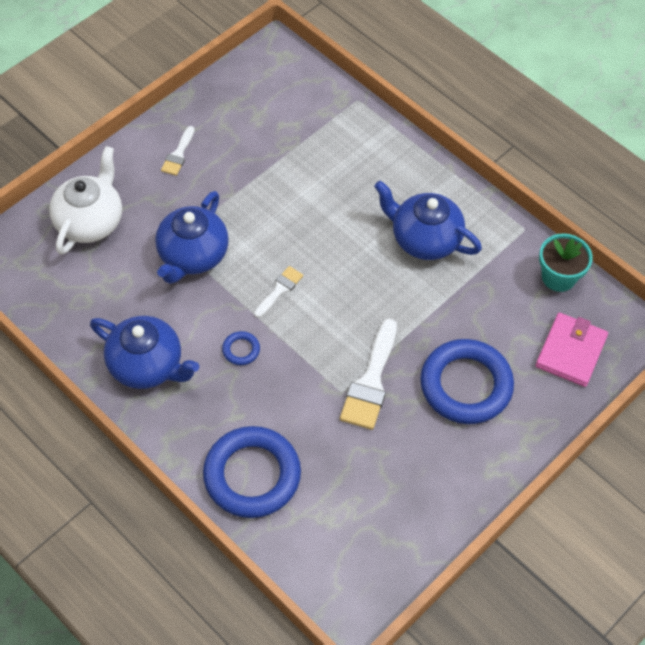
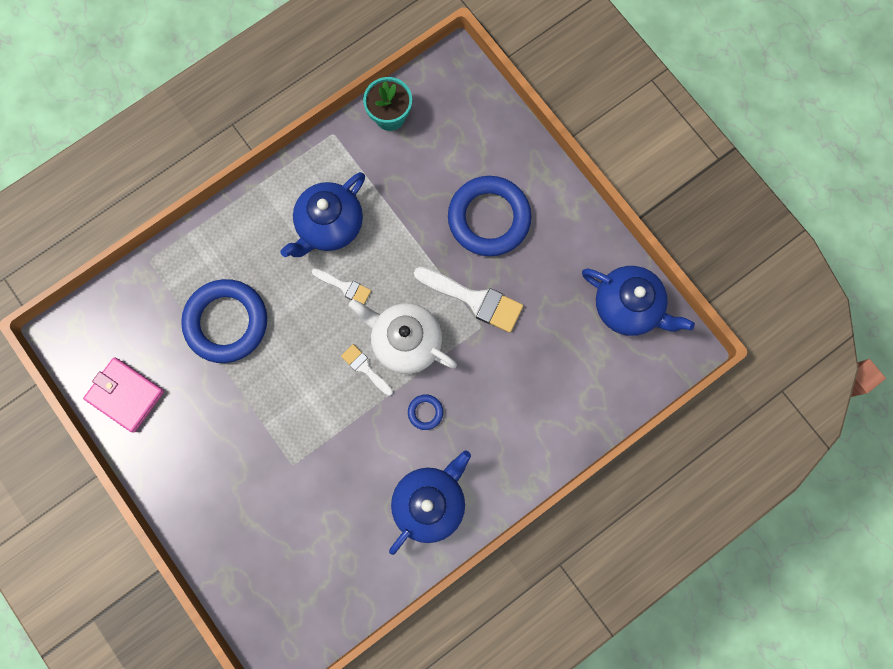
camera: 80 degrees left, 20 degrees up
white teapot [49,146,122,255] -> white teapot moved to [349,299,457,374]
blue teapot [155,191,229,284] -> blue teapot moved to [582,266,695,336]
white brush [161,126,195,176] -> white brush moved to [312,268,371,304]
blue ring [203,426,301,518] -> blue ring moved to [181,279,267,363]
pink wallet [536,313,608,387] -> pink wallet moved to [83,357,164,433]

